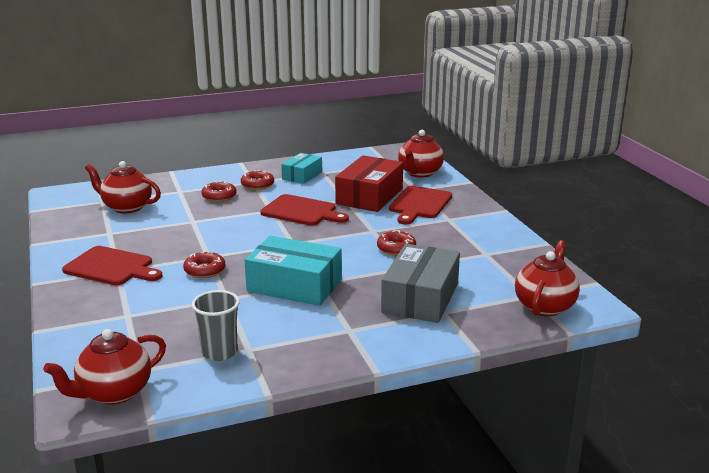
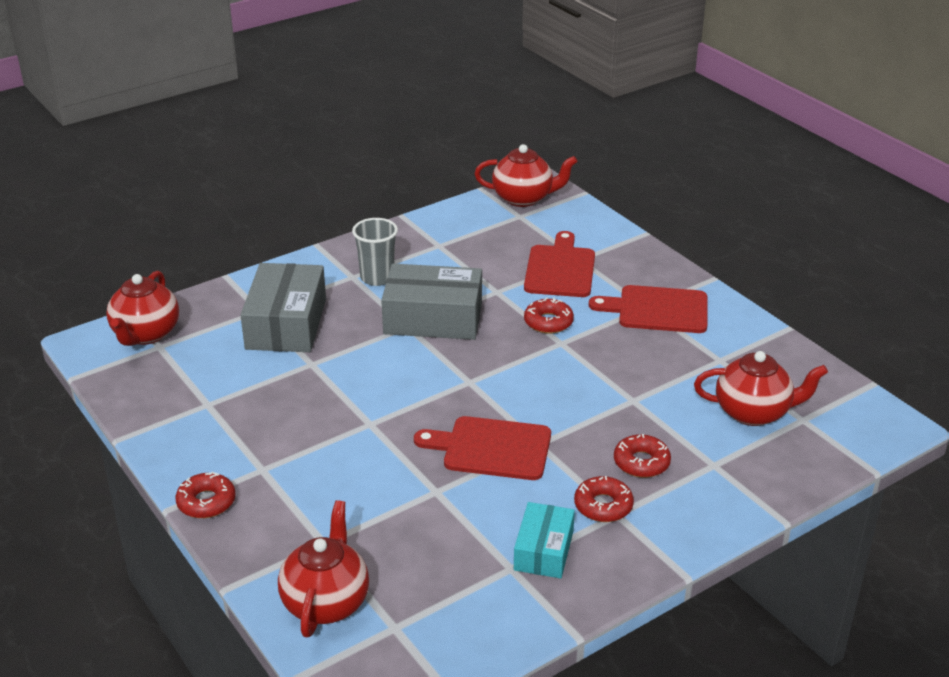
camera: 165 degrees right, 10 degrees up
red teapot [43,329,166,405] -> red teapot turned 60 degrees clockwise [475,144,577,207]
grey cup [192,290,240,361] -> grey cup moved to [352,218,398,286]
turquoise box [245,236,342,306] -> grey box [381,264,482,340]
red box [335,155,403,212] -> none
red donut [377,230,416,255] -> red donut moved to [175,471,236,518]
red cutting board [389,186,452,224] -> red cutting board moved to [524,231,595,297]

